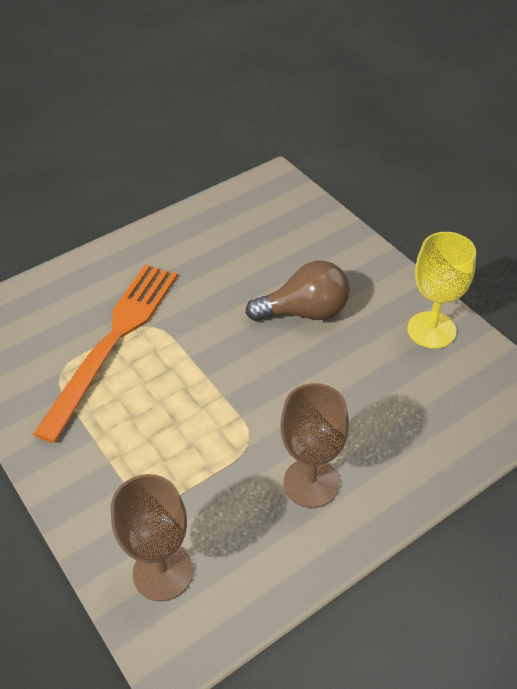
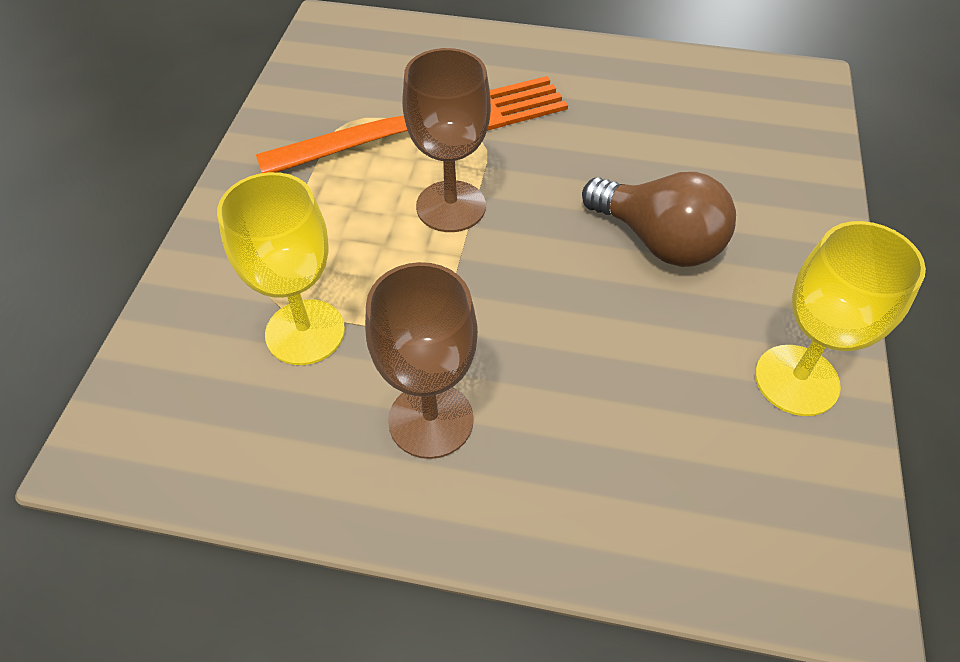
camera: 45 degrees right, 5 degrees up
brown goblet [111,474,193,602] -> brown goblet moved to [402,48,491,232]
none -> yellow goblet [217,172,345,365]

